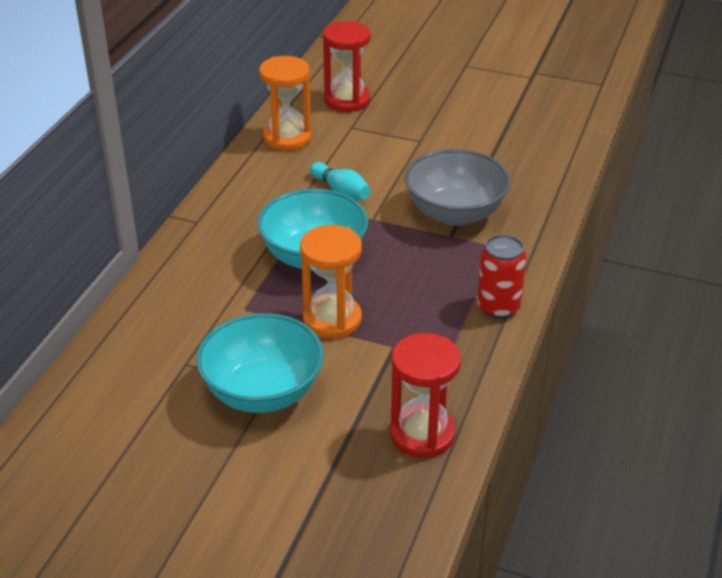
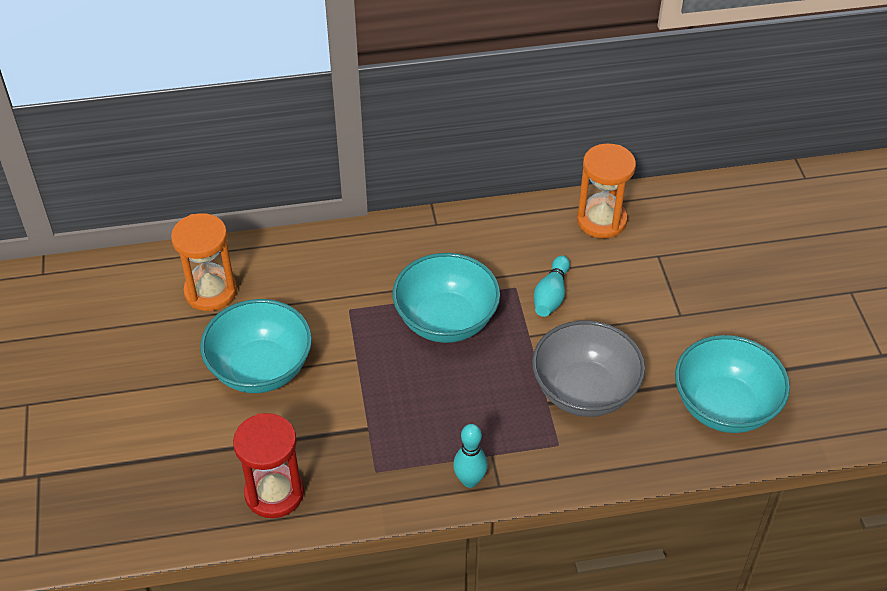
camera: 60 degrees right, 10 degrees up
orange hourglass [300,225,362,339] -> orange hourglass moved to [171,213,237,311]
red hourglass [323,21,371,112] -> none
red can [477,235,527,318] -> turquoise bowling pin [453,424,488,488]
none -> turquoise bowl [675,335,790,433]

